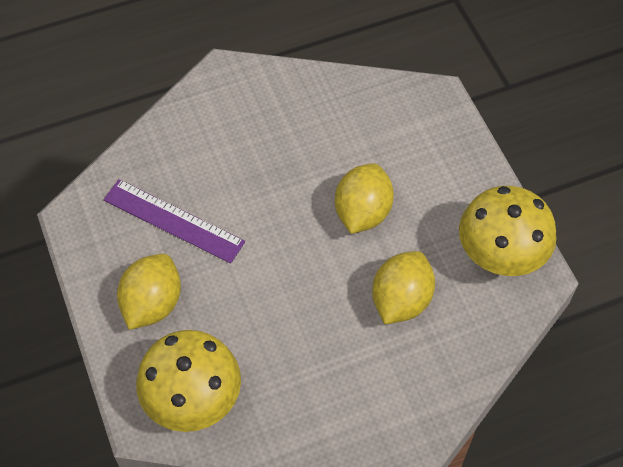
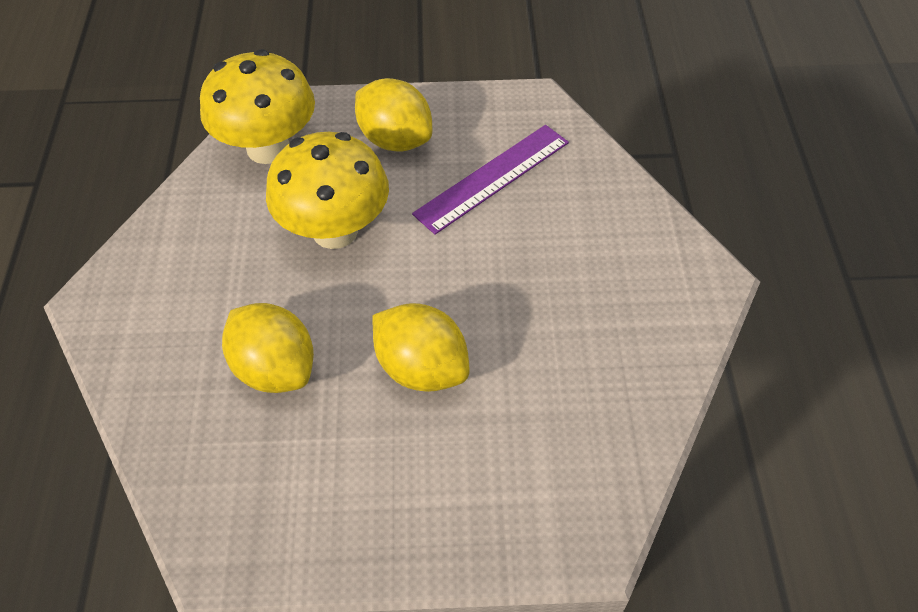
camera: 110 degrees right, 5 degrees down
yellow mushroom [459,186,557,276] -> yellow mushroom moved to [266,132,389,249]

